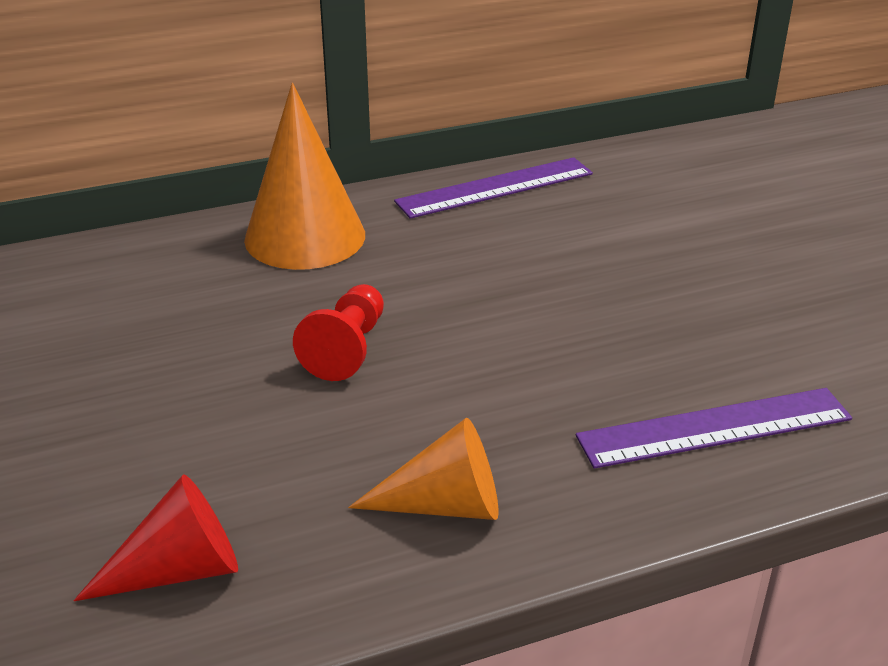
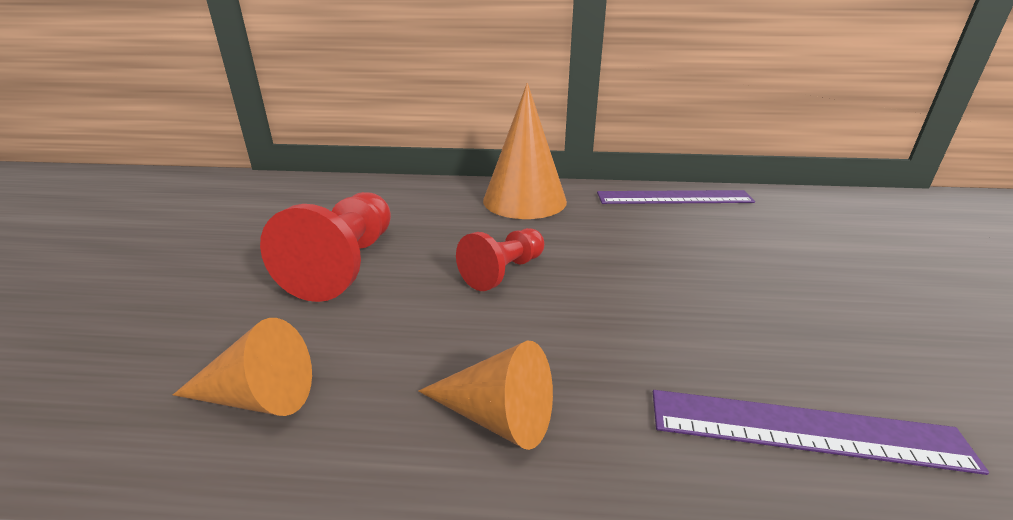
camera: 25 degrees right, 5 degrees down
red cone [73,474,238,601] -> orange cone [173,318,312,416]
none -> red pawn [260,192,391,302]

